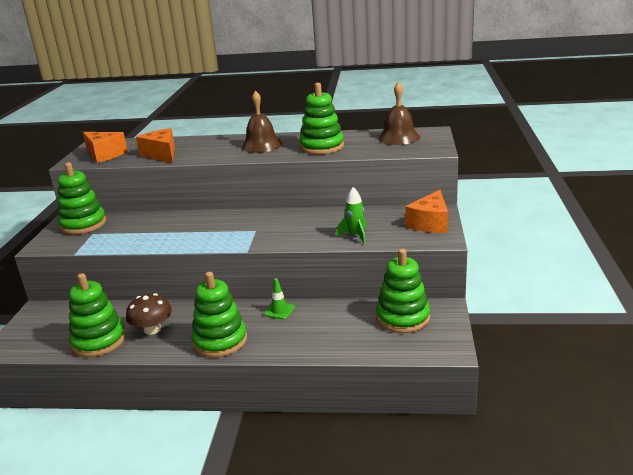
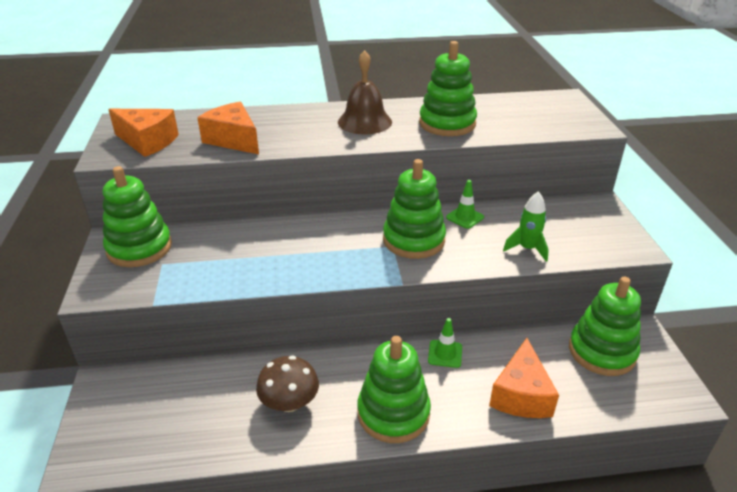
camera: 15 degrees left, 10 degrees up
green stacking toy [69,273,126,357] -> green stacking toy moved to [383,159,446,259]
brown bell [378,82,420,145] -> none
orange cheese [405,190,448,233] -> orange cheese moved to [489,338,559,418]
none -> green traffic cone [446,180,484,229]

